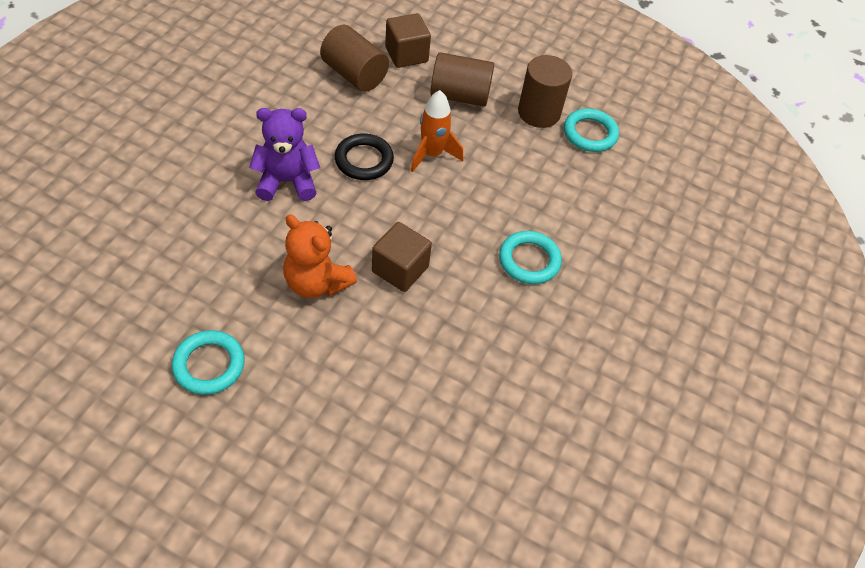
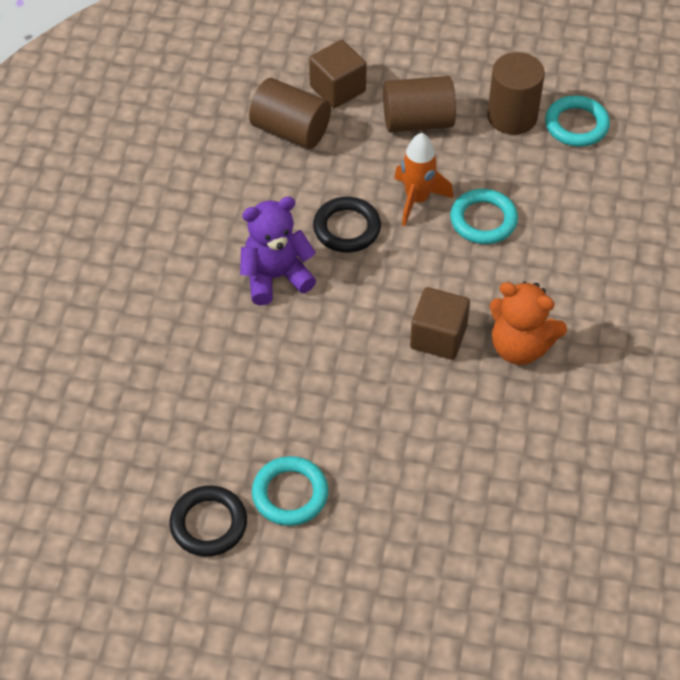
camera: 10 degrees left, 0 degrees up
orange teddy bear [283,214,357,298] -> orange teddy bear moved to [489,282,567,365]
turquoise ring [499,231,562,284] -> turquoise ring moved to [450,189,518,244]
none -> black ring [169,485,247,557]

